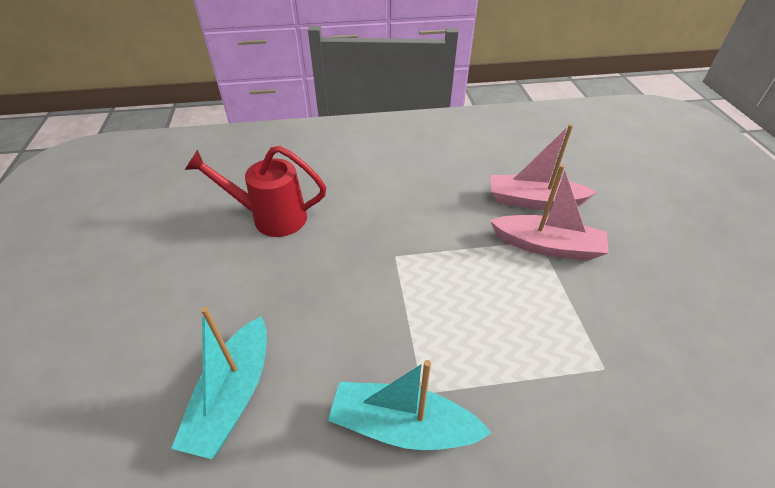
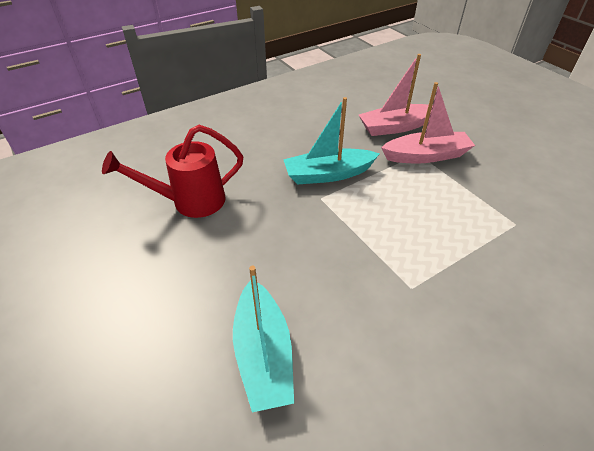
camera: 25 degrees left, 0 degrees up
turquoise boat [328,360,492,450] -> turquoise boat moved to [283,97,380,185]

